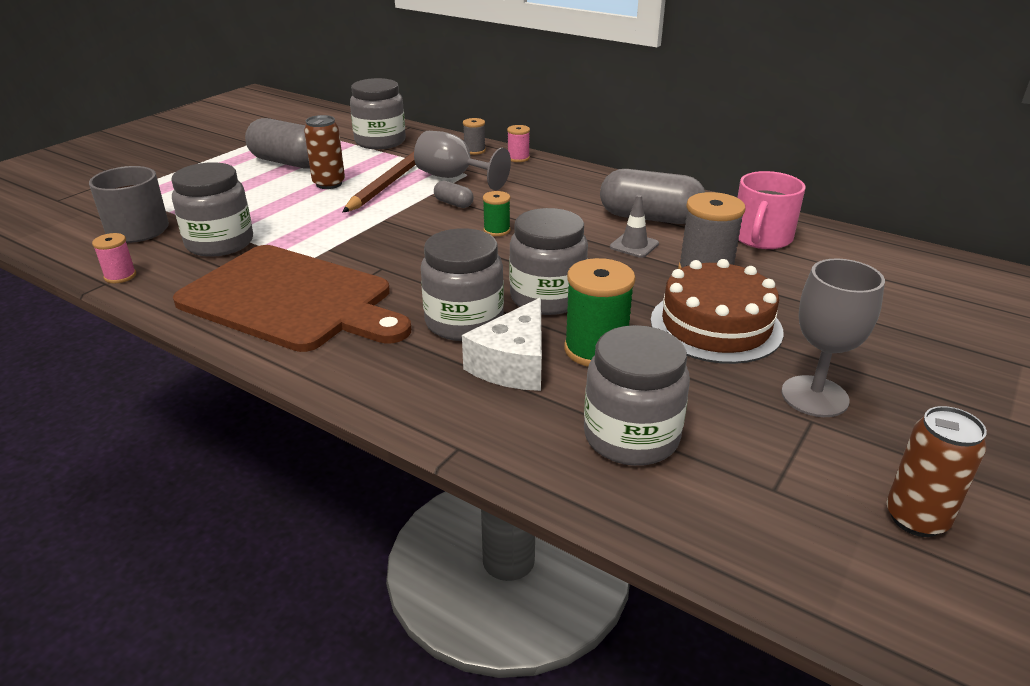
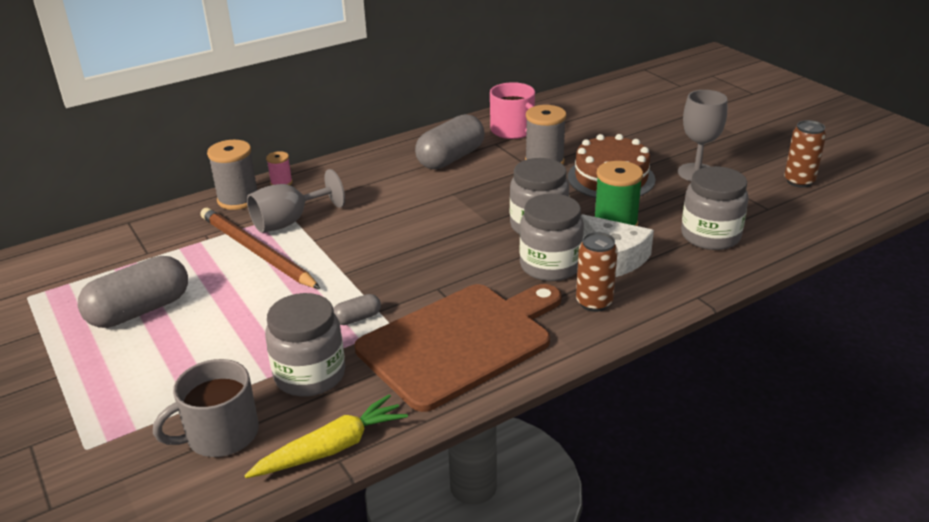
camera: 65 degrees left, 0 degrees up
pink spool [92,233,136,283] -> yellow carrot [244,395,408,478]
brown can [304,115,345,189] -> brown can moved to [576,232,618,312]
grey jar [350,78,406,149] -> none
grey capsule [434,181,474,208] -> grey capsule moved to [333,294,381,325]
grey spool [463,118,486,155] -> grey spool [207,140,257,210], size x1.84
green spool [483,191,511,236] -> none
grey traffic cone [610,195,659,258] -> none

